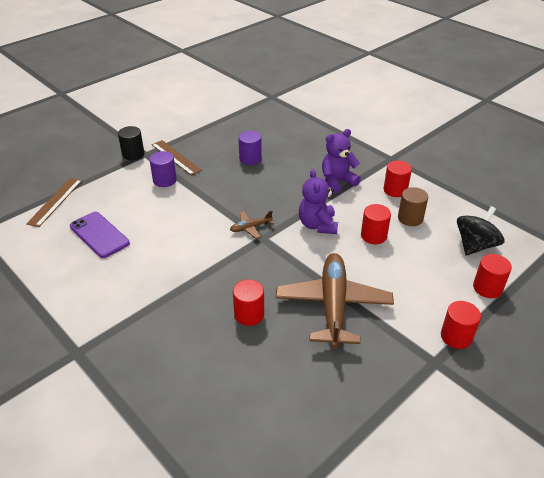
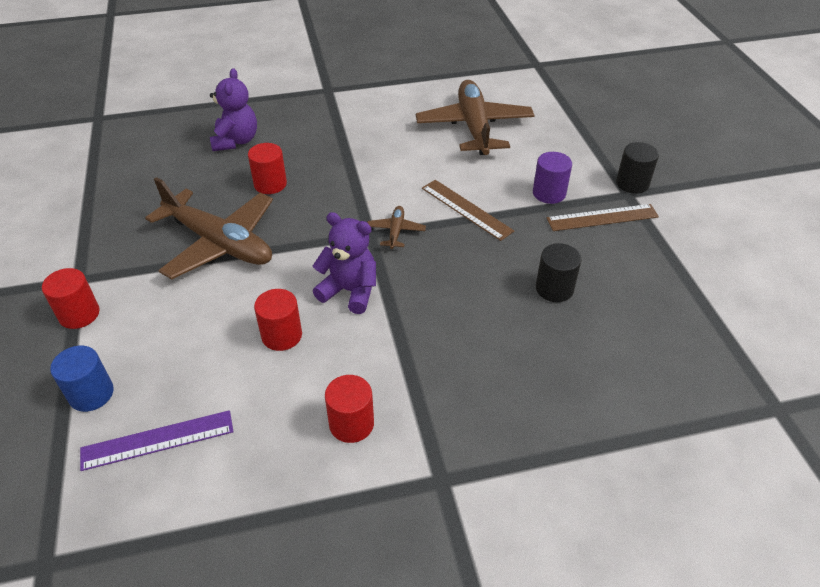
camera: 120 degrees right, 5 degrees up
brown ruler [26,178,82,227] -> brown ruler moved to [422,180,514,241]
purple phone [70,212,130,258] -> brown plane [416,80,535,155]
purple cylinder [238,131,262,165] -> black cylinder [536,243,582,302]
purple teddy bear [322,129,361,193] -> purple teddy bear moved to [210,68,257,151]
brown cylinder [398,187,428,226] -> none
black spinning top [457,206,504,255] -> purple ruler [80,410,233,471]
red cylinder [473,254,512,298] -> blue cylinder [50,346,114,412]

